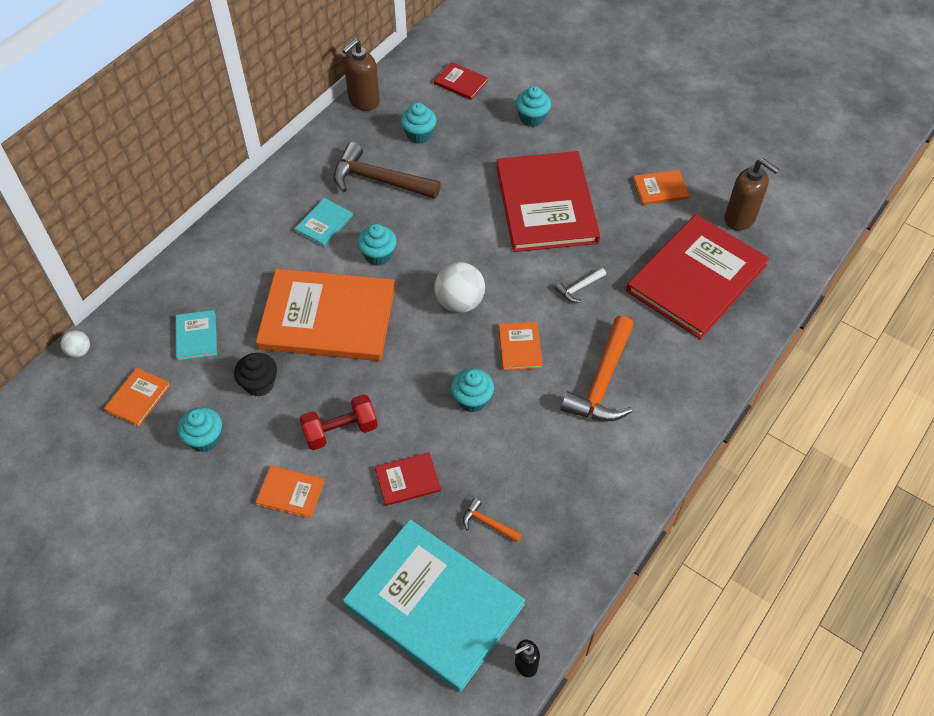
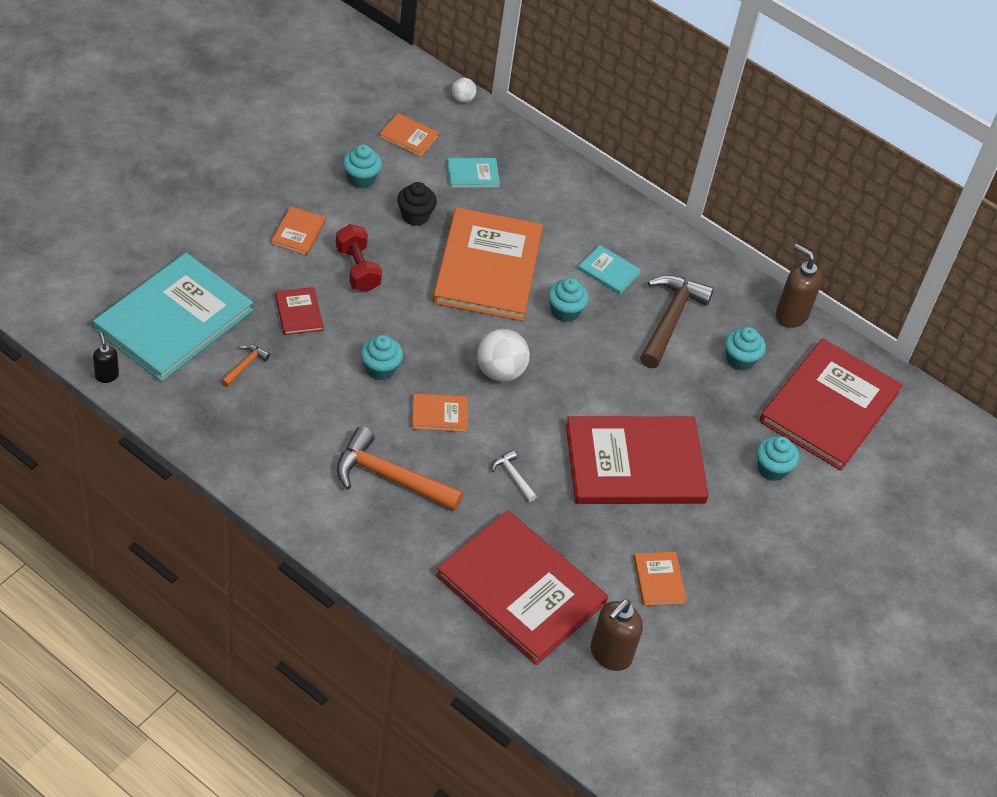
camera: 85 degrees right, 5 degrees down
red book [434,62,488,100] -> red book [759,338,903,471], size x2.38

